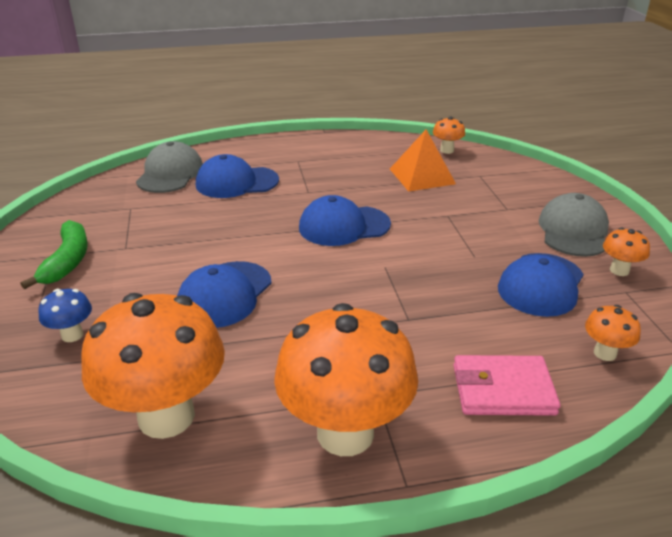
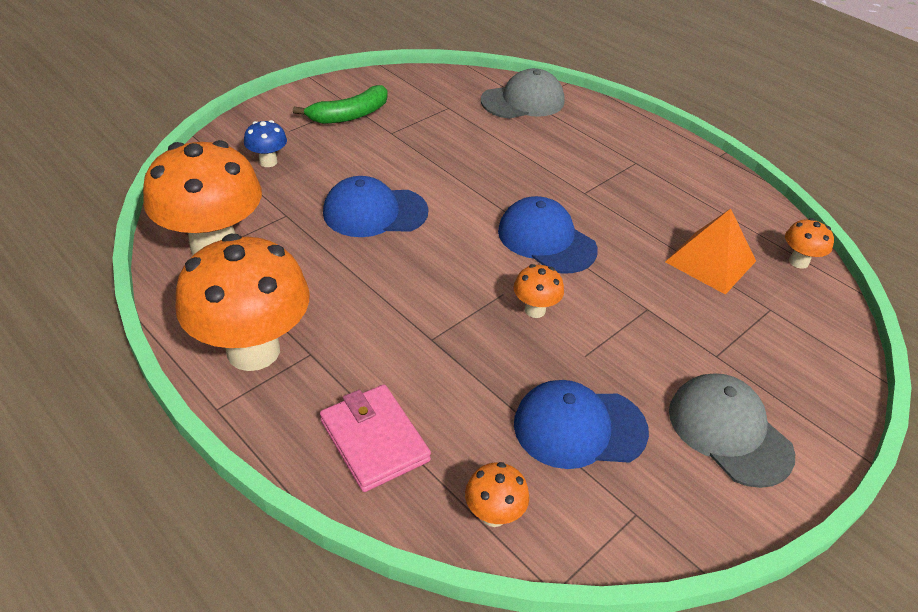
camera: 55 degrees right, 10 degrees up
blue cap [196,154,279,198] -> none
grey cap [539,193,609,257] -> grey cap turned 105 degrees counterclockwise [669,373,795,488]
orange mushroom [603,228,650,276] -> orange mushroom moved to [513,264,564,318]

